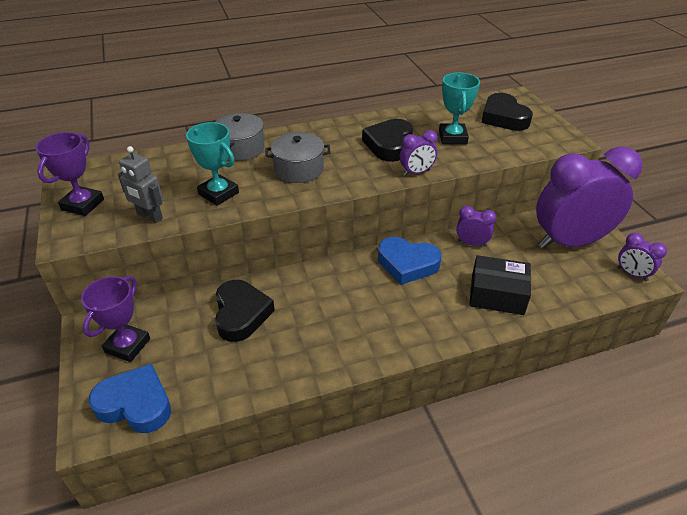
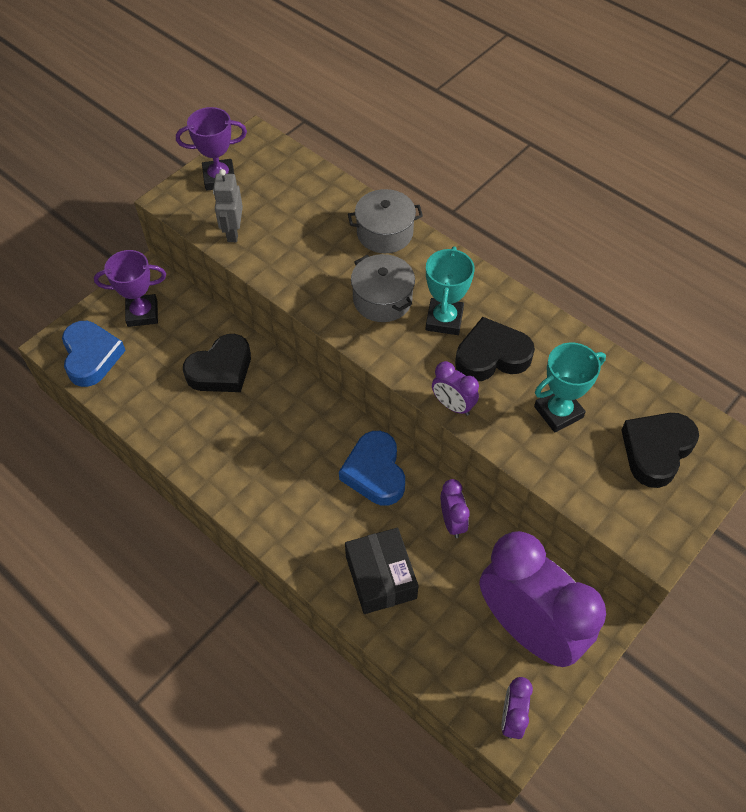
camera: 60 degrees right, 15 degrees up
turquoise trophy [186,122,239,206] -> turquoise trophy moved to [426,246,475,335]

